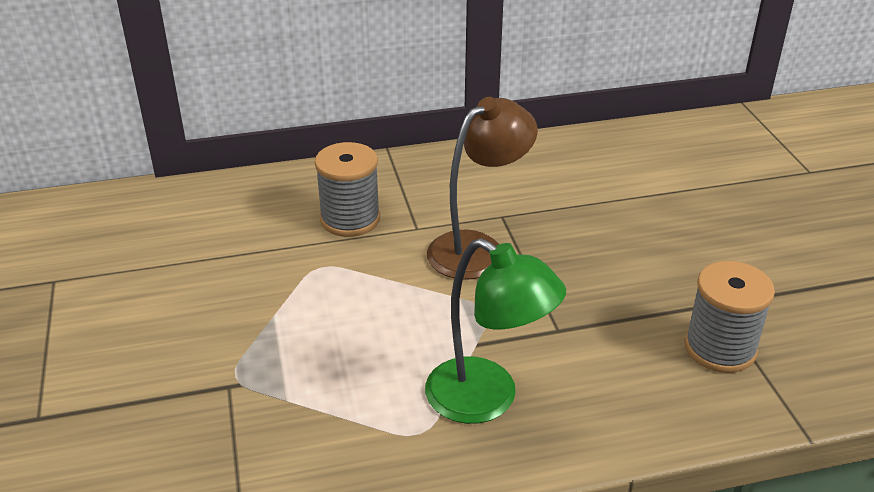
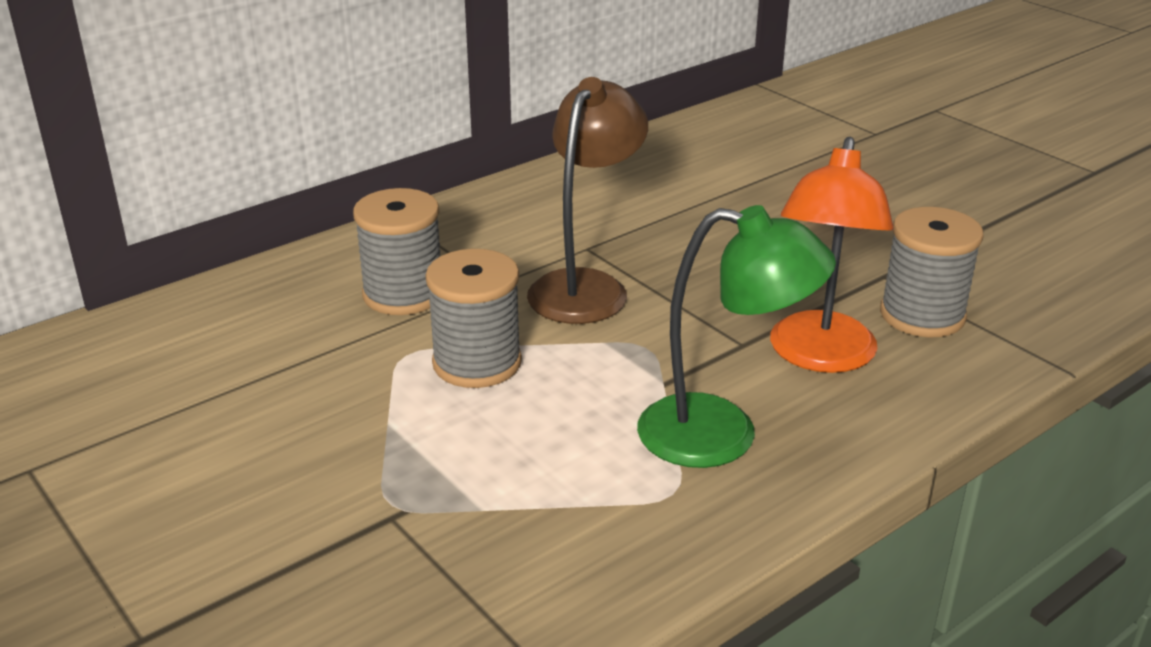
camera: 25 degrees left, 5 degrees down
none -> grey spool [425,249,522,388]
none -> orange lamp [770,137,894,373]

